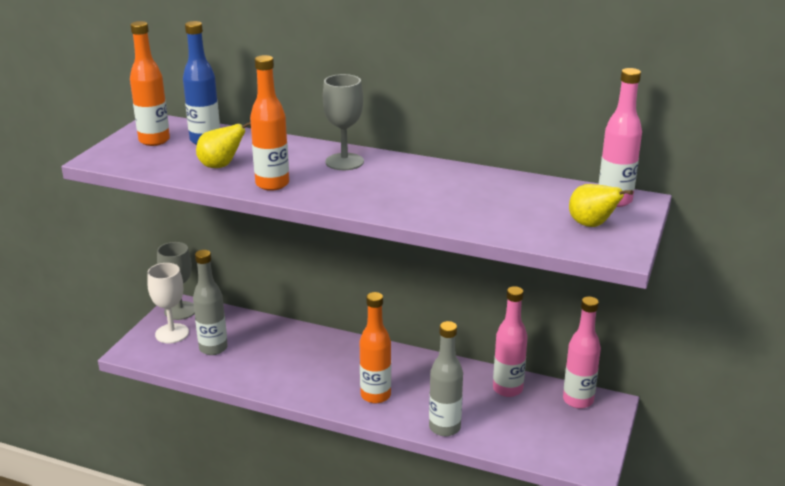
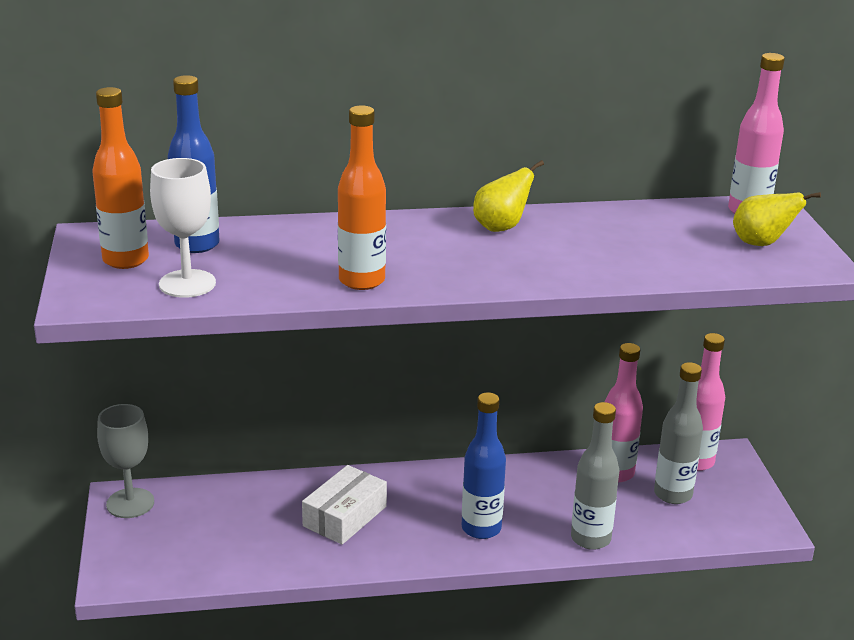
camera: 30 degrees left, 0 degrees up
white goblet [147,263,189,343] -> white goblet moved to [150,158,216,298]
grey bottle [193,250,228,355] -> grey bottle moved to [654,362,703,504]
yellow pear [196,122,251,168] -> yellow pear moved to [473,160,544,232]
grey goblet [323,74,364,170] -> none
orange bottle [360,292,391,403] -> blue bottle [462,392,506,539]
none -> white box [302,465,387,545]

